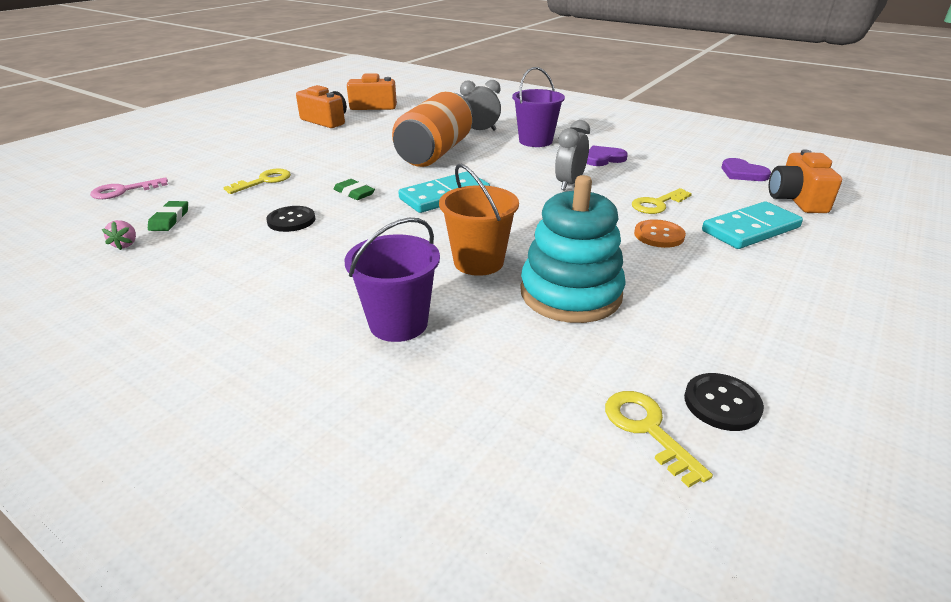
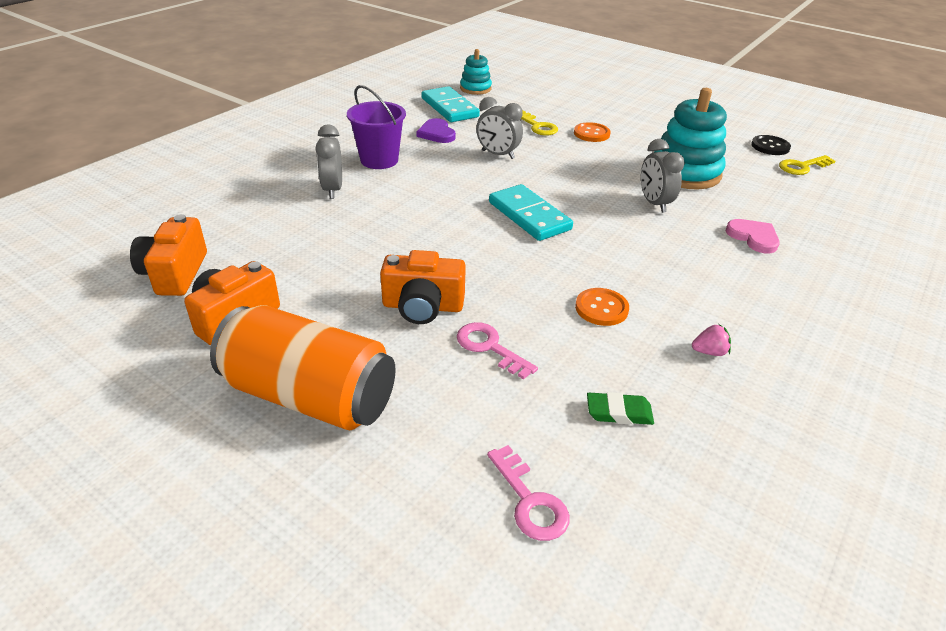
camera: 90 degrees left, 5 degrees up
pink strawberry [102,220,136,250] -> pink strawberry moved to [692,324,731,356]
yellow key [223,169,291,194] -> pink key [457,322,538,380]
black button [266,206,315,232] -> orange button [575,288,629,326]
green eraser [334,179,375,200] -> none
purple bucket [345,218,440,342] -> pink heart [726,219,780,253]
orange can [392,91,473,167] -> orange can moved to [210,305,396,430]
orange bucket [439,163,519,276] -> grey clock [641,139,685,213]
turquoise domino [702,201,803,249] -> turquoise domino moved to [421,86,480,122]
purple heart [722,158,771,181] -> turquoise stacking toy [460,49,492,95]
orange camera [769,149,842,213] -> orange camera moved to [380,250,466,324]

